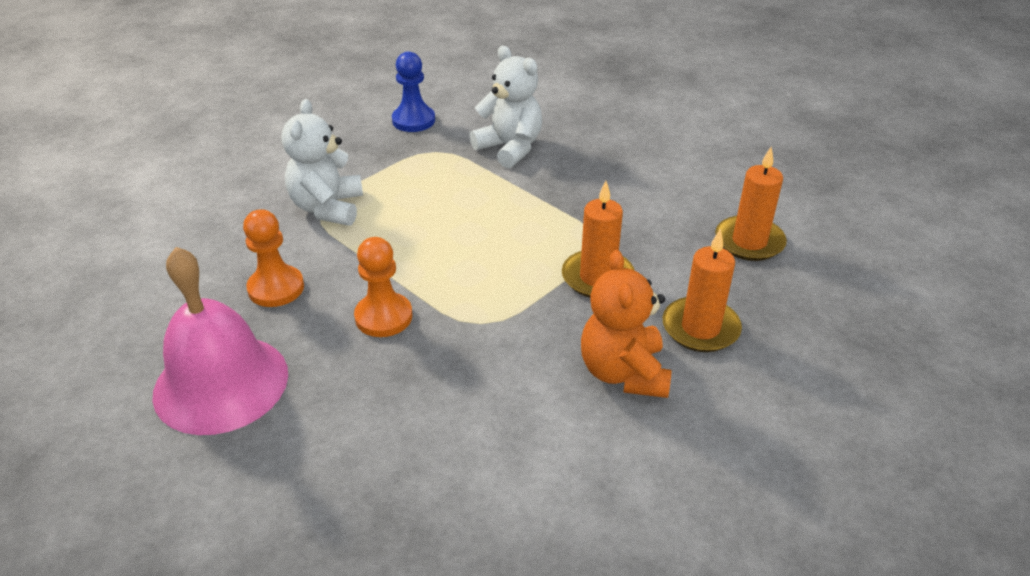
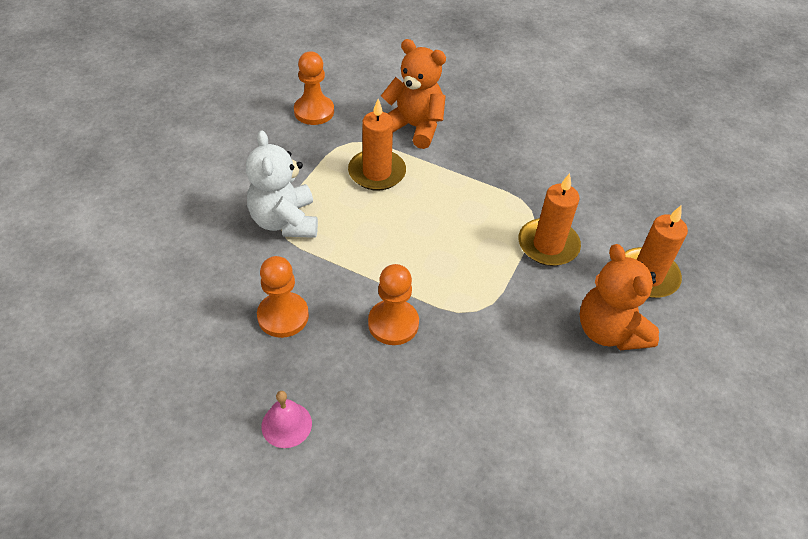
camera: 20 degrees left, 10 degrees up
pink bell [152,247,288,435] -> pink bell [262,391,312,448], size x0.42
blue pawn [392,51,435,132] -> orange pawn [294,52,334,125]
white teddy bear [469,46,542,168] -> orange teddy bear [381,39,446,149]
orange candle [715,146,787,261] -> orange candle moved to [348,99,406,191]

